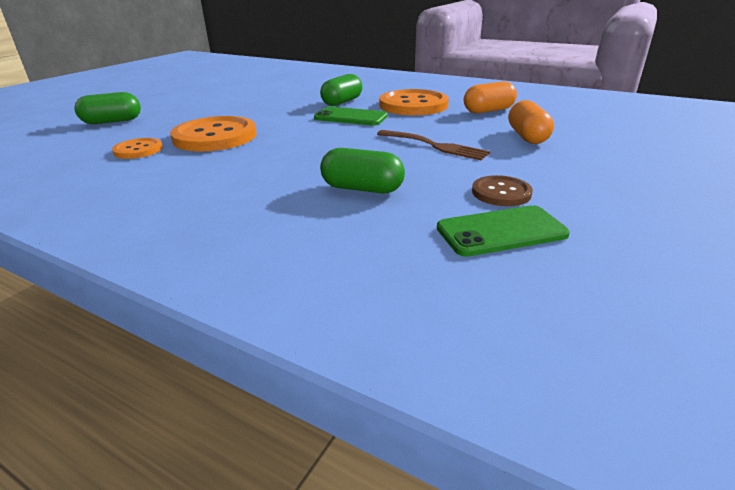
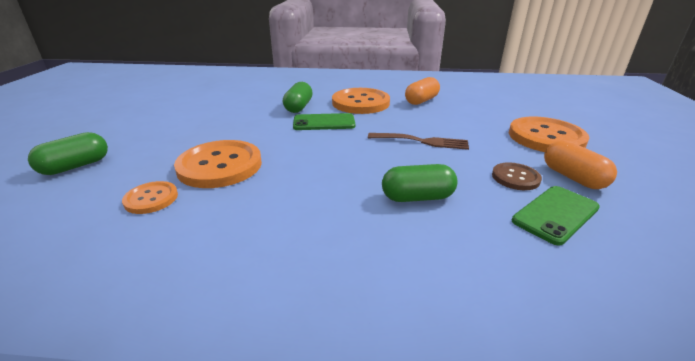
camera: 25 degrees left, 0 degrees up
orange capsule [508,100,554,144] -> orange capsule moved to [544,140,617,189]
none -> orange button [509,117,589,152]

